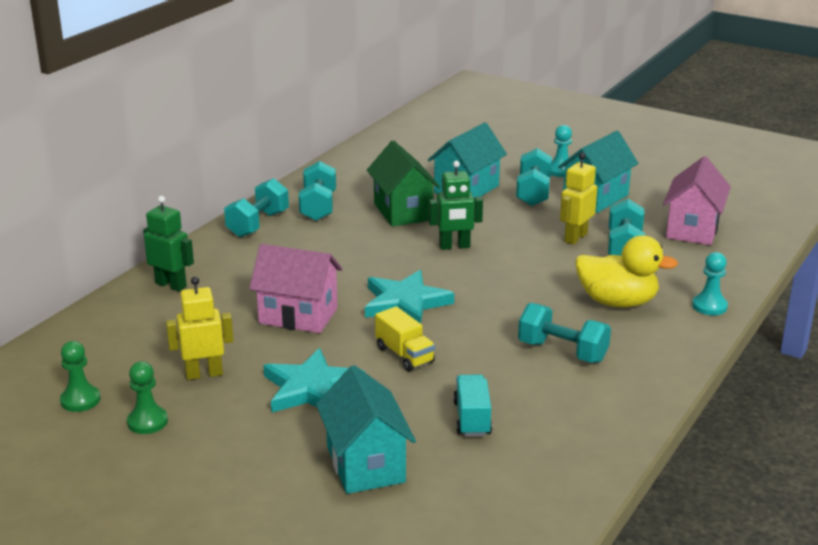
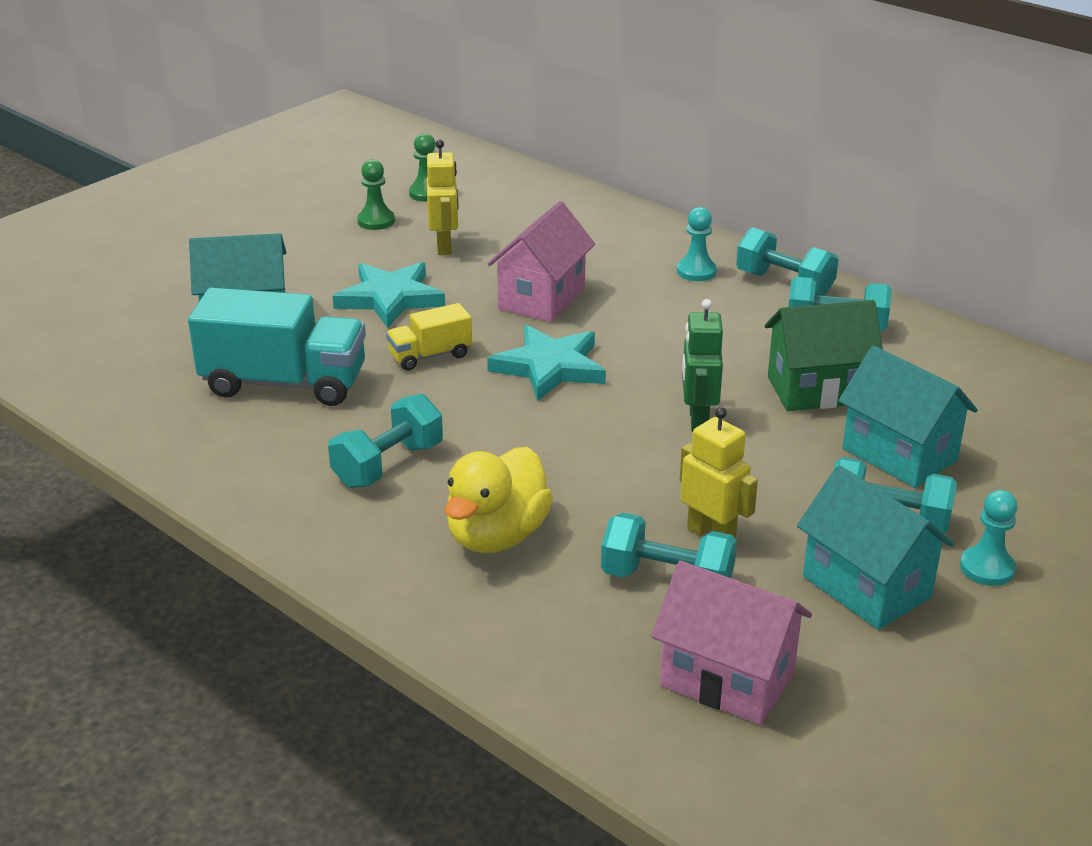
camera: 100 degrees right, 5 degrees up
green robot [143,196,194,291] -> none
turquoise truck [453,374,492,436] -> turquoise truck [188,288,366,406], size x1.93
turquoise pawn [692,252,728,315] -> turquoise pawn moved to [677,207,717,281]

